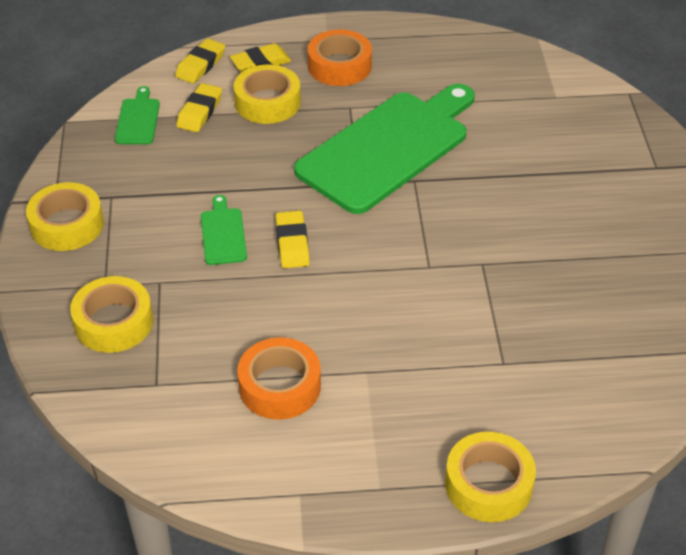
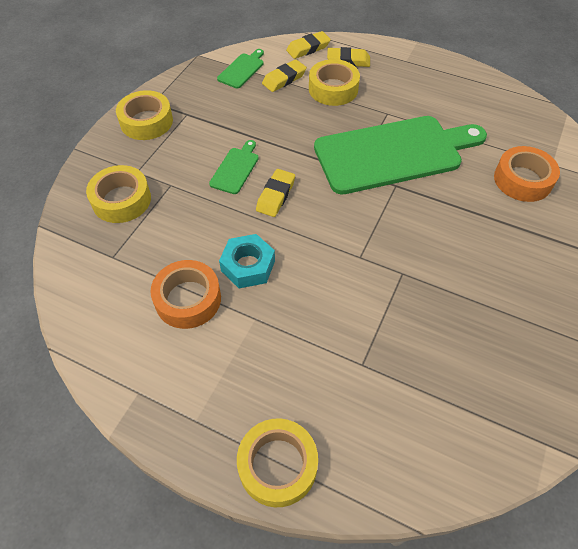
camera: 30 degrees right, 10 degrees up
orange tape [308,30,372,86] -> orange tape moved to [494,146,560,202]
none -> turquoise nut [219,234,275,288]

